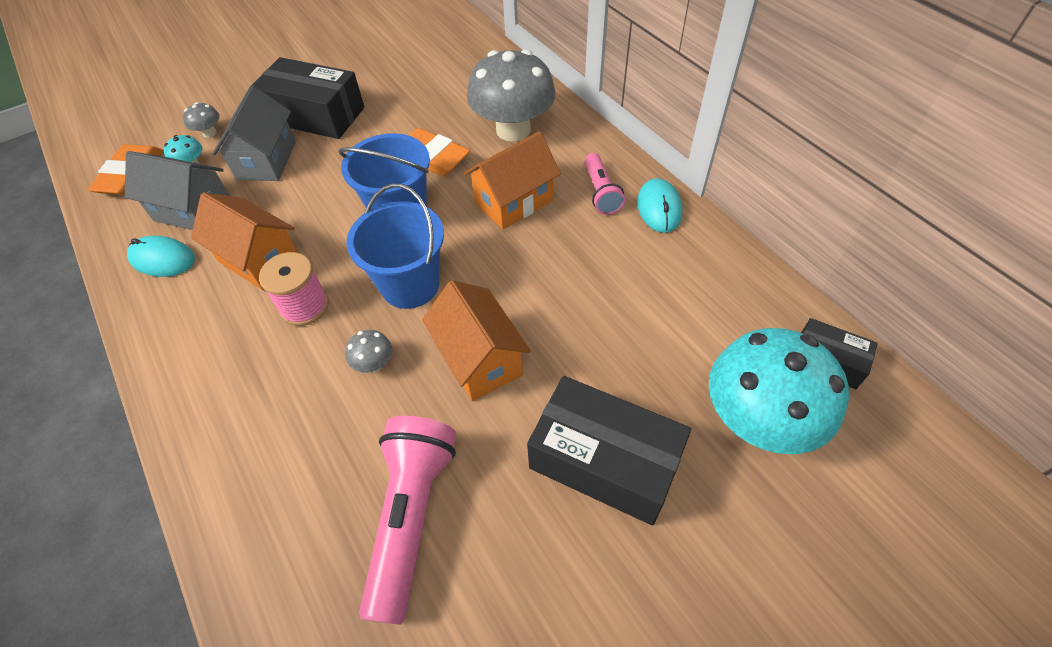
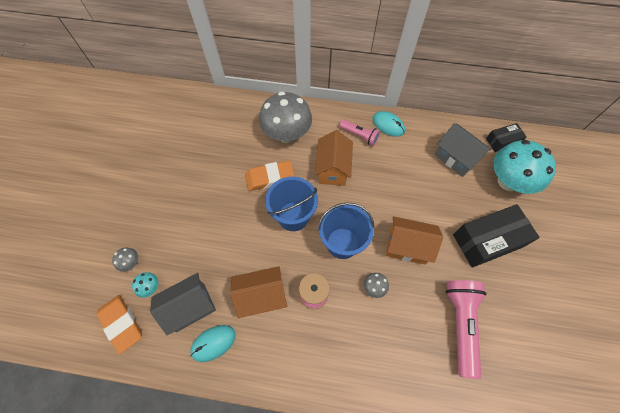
camera: 50 degrees left, 10 degrees up
grey house [213,86,296,181] -> grey house moved to [435,123,492,177]
black box [251,57,364,139] -> none
pink flashlight [359,416,456,625] -> pink flashlight turned 45 degrees clockwise [445,280,487,379]

